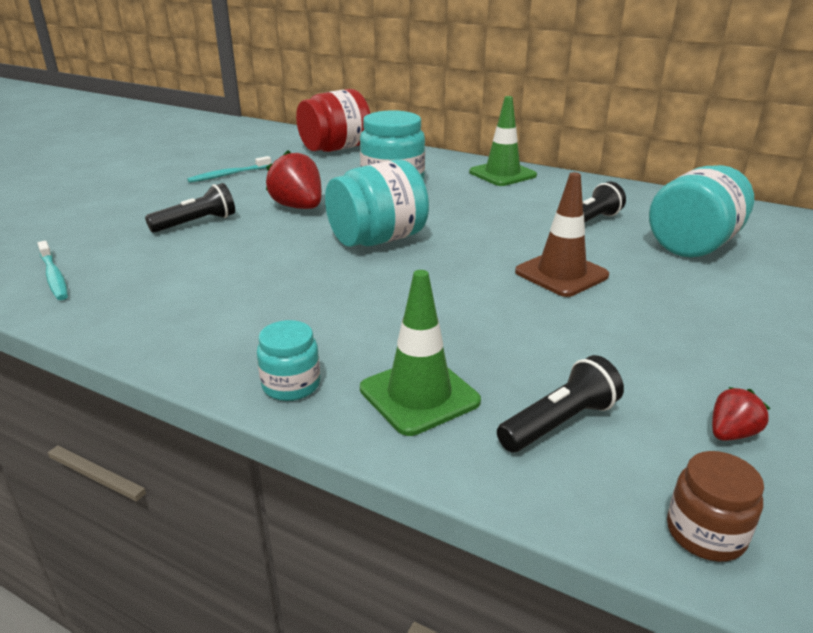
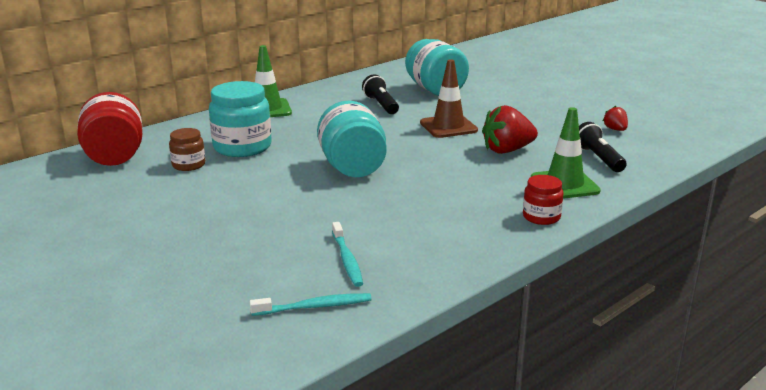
camera: 70 degrees left, 5 degrees down
black flashlight [145,183,235,233] -> none
turquoise toothbrush [187,156,271,183] -> turquoise toothbrush moved to [332,222,363,287]
turquoise jar [257,320,320,401] -> red jar [523,175,564,225]
red strawberry [266,150,322,209] -> red strawberry moved to [482,105,538,154]
brown jar [667,451,764,562] -> brown jar moved to [169,128,205,171]

